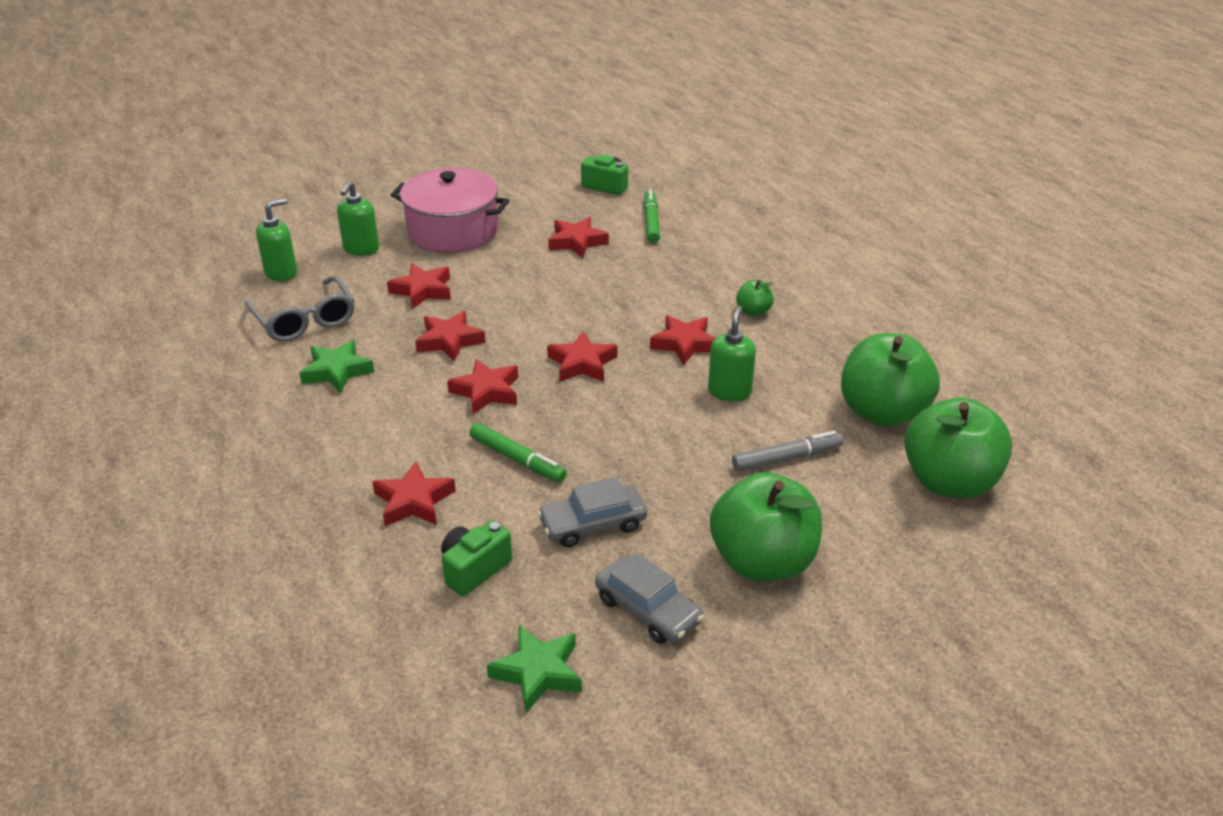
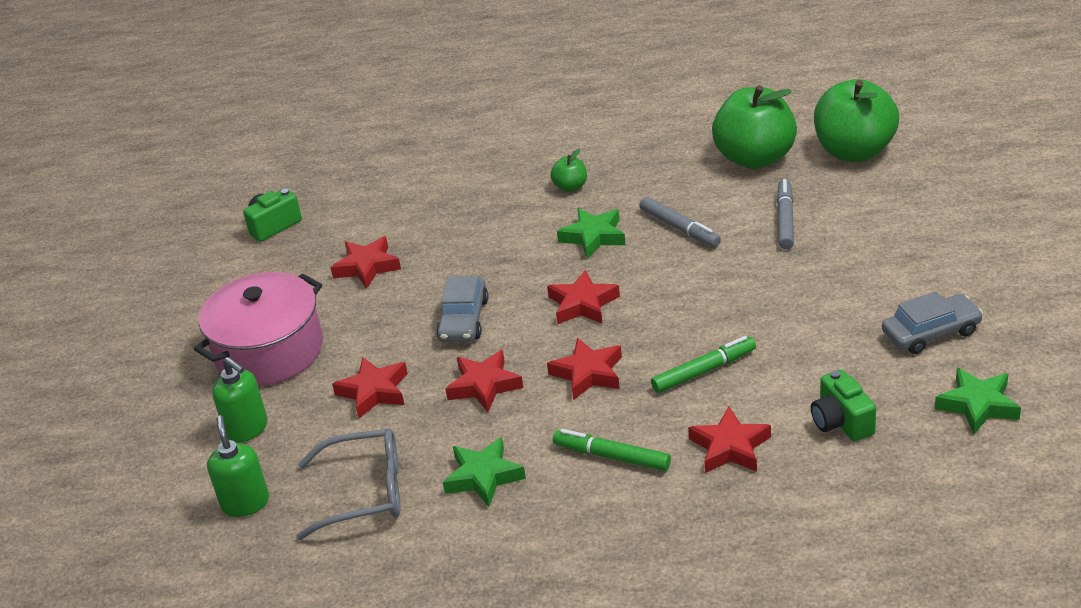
camera: 60 degrees left, 0 degrees up
grey car [537,477,647,547] -> grey car moved to [436,276,489,342]
green marker [644,190,660,243] -> green marker moved to [553,429,671,471]
red star [650,315,715,366] -> green star [557,208,626,259]
green soap dispenser [708,306,756,401] -> grey marker [639,197,721,247]
green apple [710,472,822,581] -> none

